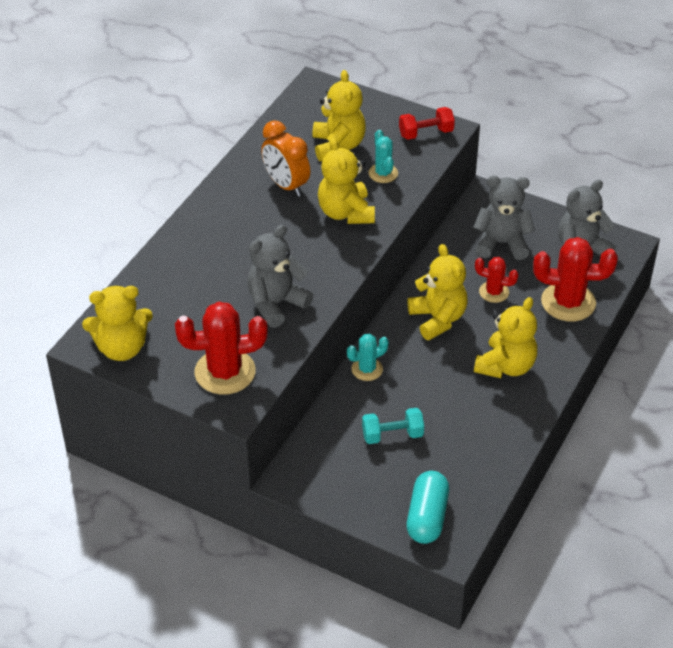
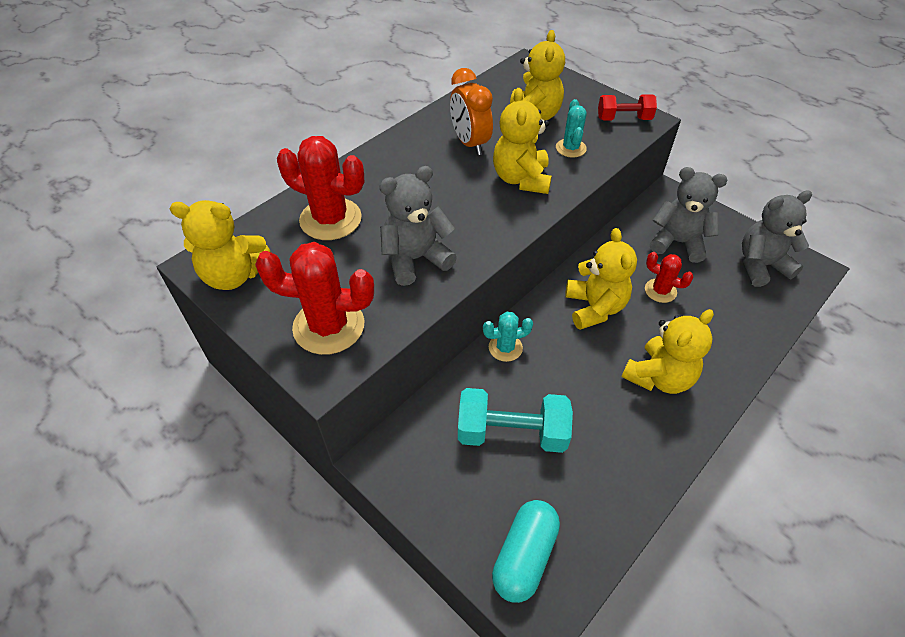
camera: 15 degrees right, 5 degrees up
turquoise dumbbell [362,408,424,444] -> turquoise dumbbell [458,388,573,453], size x1.58
red cactus [533,237,618,321] -> red cactus moved to [277,136,364,240]

